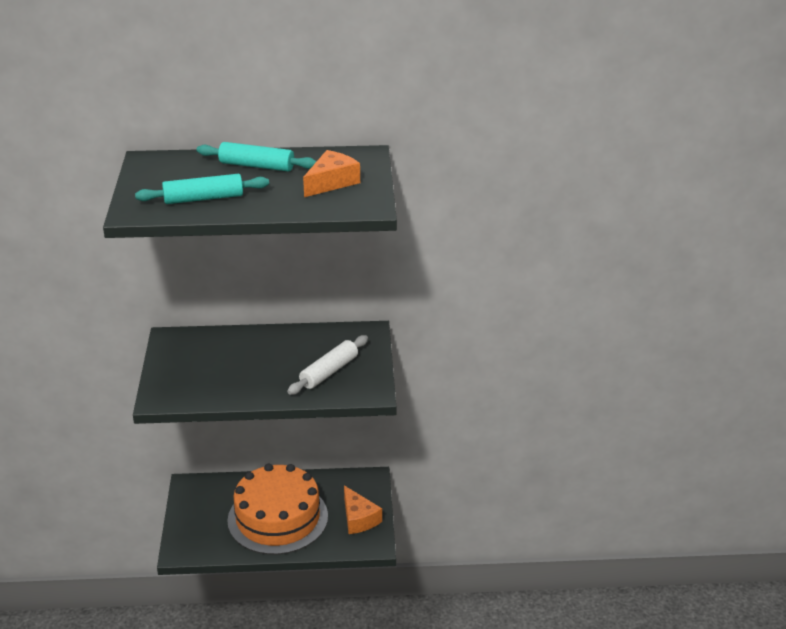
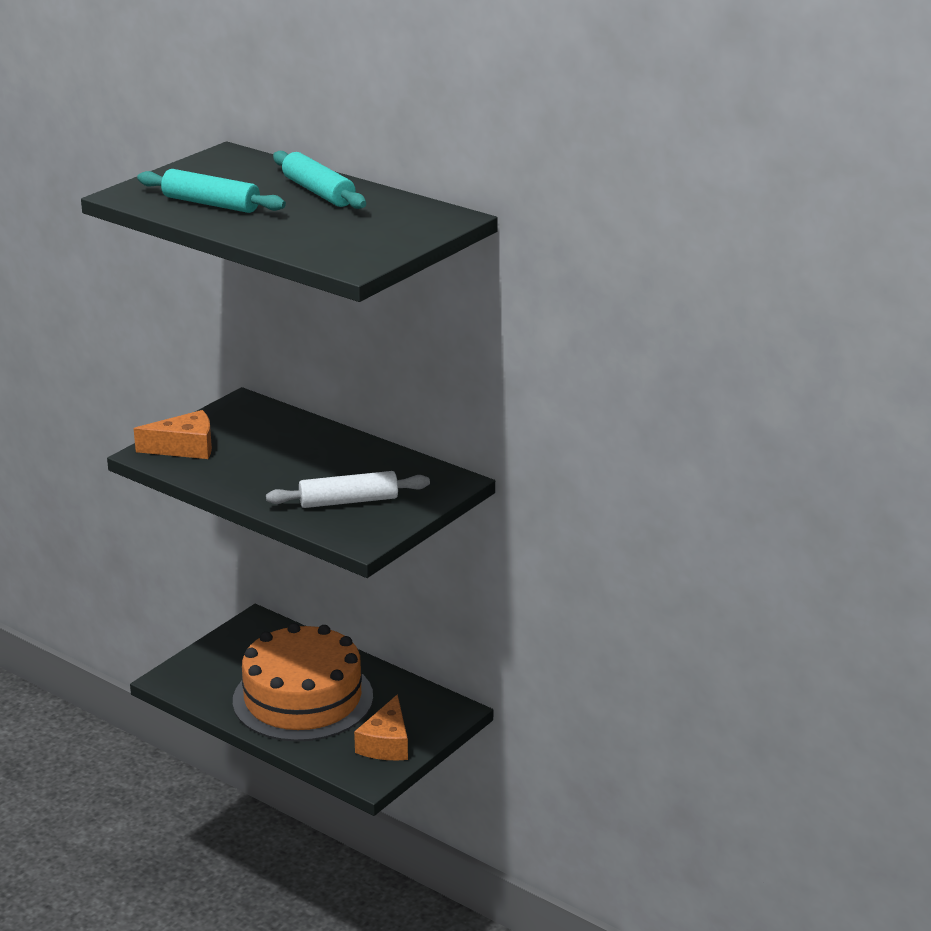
camera: 40 degrees right, 5 degrees down
orange cheese [303,150,360,197] -> orange cheese moved to [134,410,212,459]

